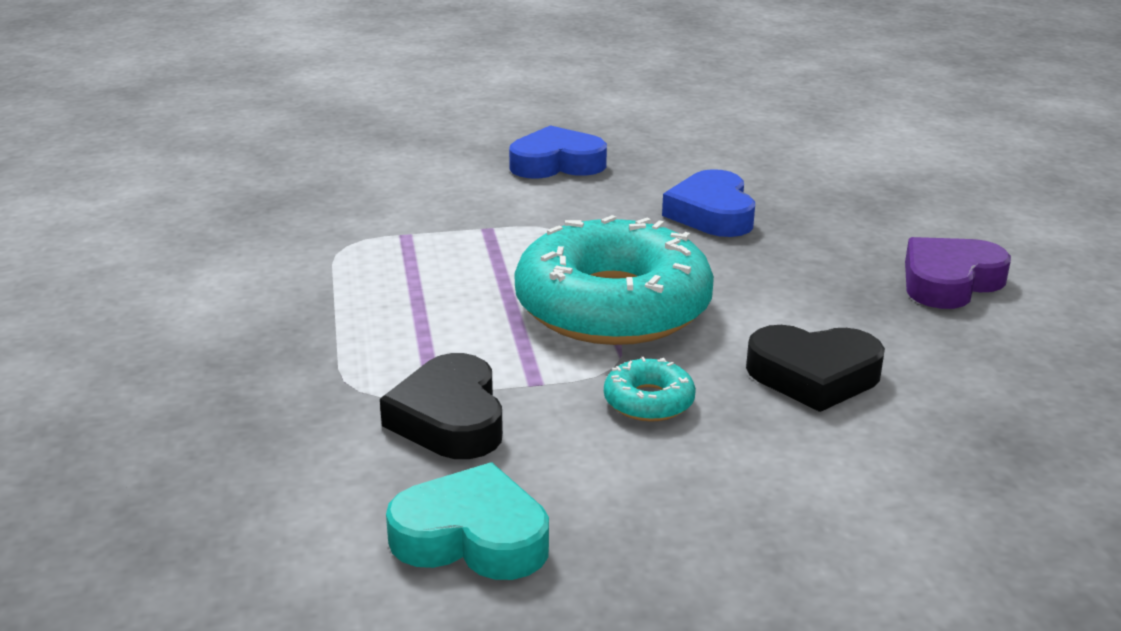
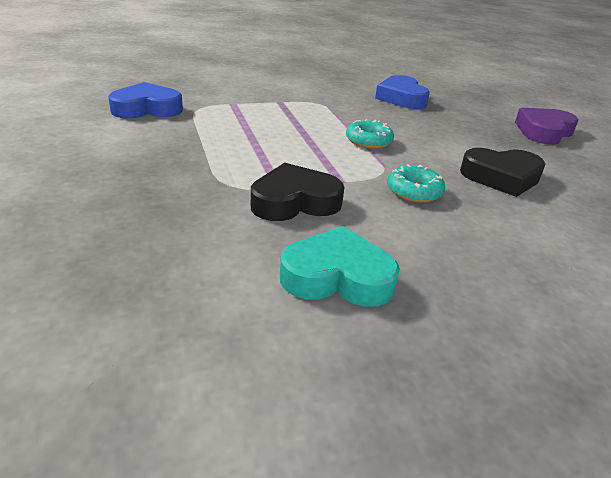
camera: 10 degrees left, 5 degrees up
black heart [380,353,503,459] -> black heart turned 90 degrees clockwise [251,163,345,221]
blue heart [509,125,607,179] -> blue heart moved to [108,82,183,119]
turquoise donut [514,215,714,345] -> turquoise donut [346,119,394,149], size x0.41

